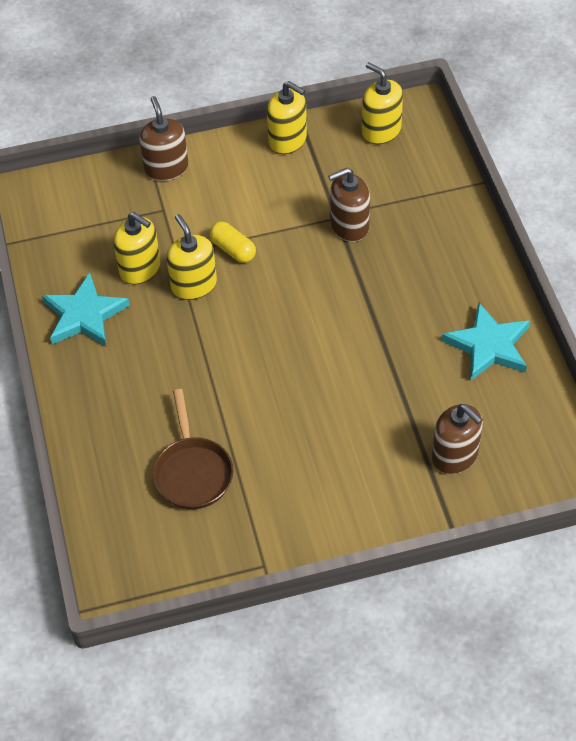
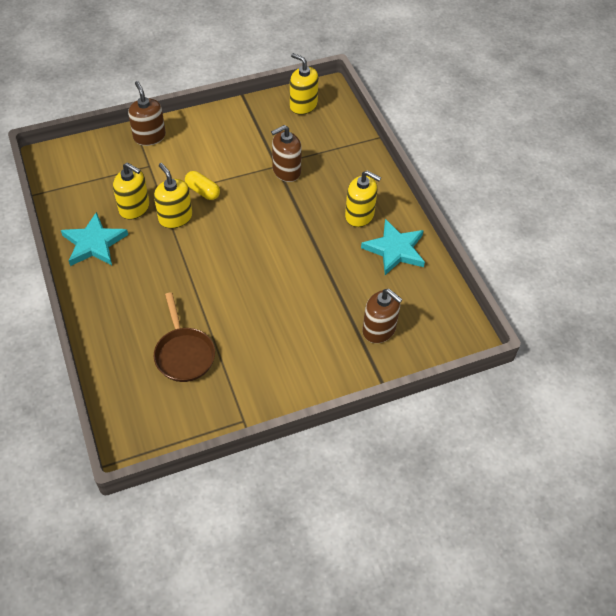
camera: 10 degrees left, 0 degrees up
yellow soap dispenser [267,81,307,154] -> yellow soap dispenser moved to [345,170,381,227]

